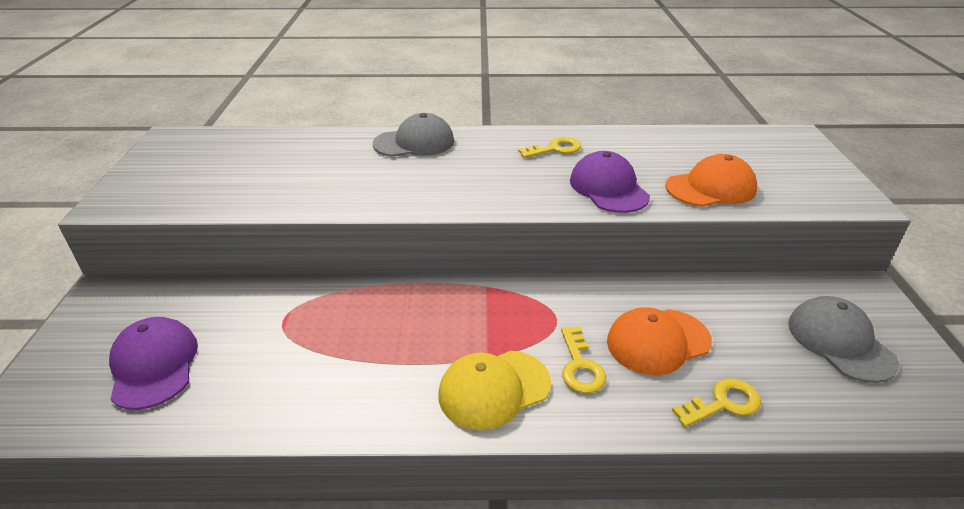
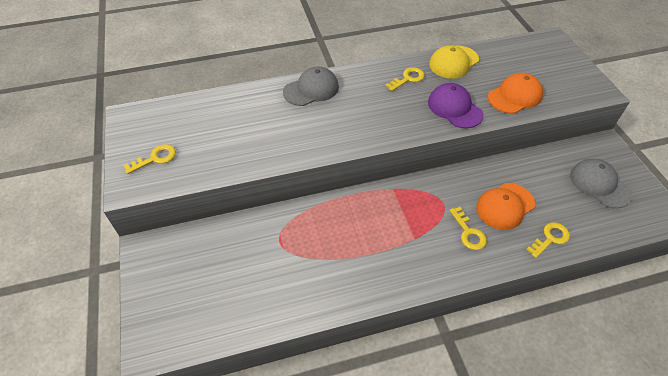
camera: 15 degrees left, 15 degrees up
purple cap [109,317,198,410] -> none
yellow cap [438,351,551,430] -> yellow cap moved to [429,45,479,79]
none -> yellow key [124,144,176,174]

